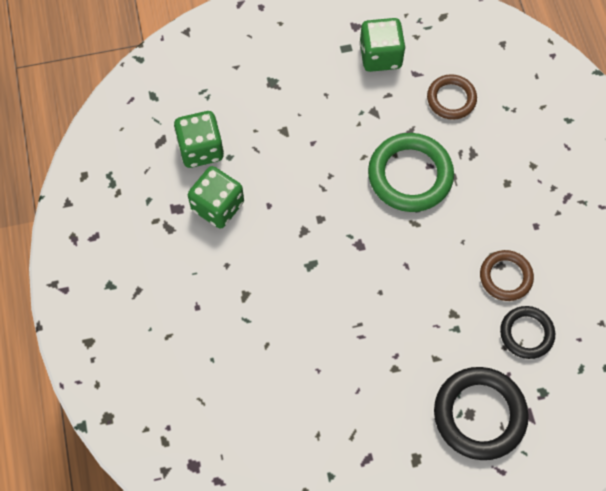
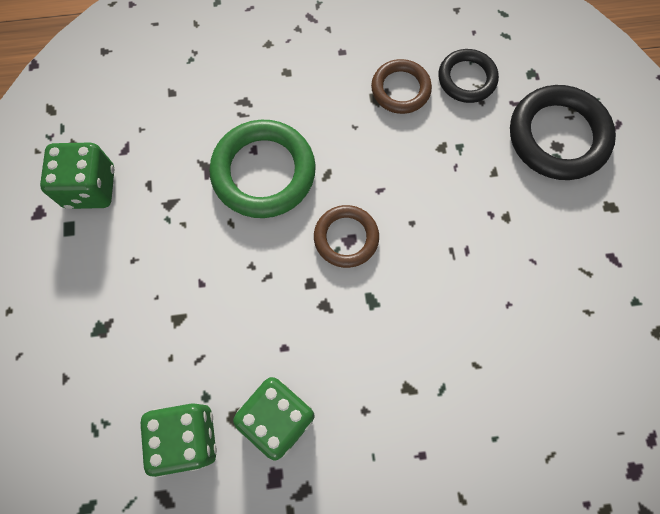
camera: 85 degrees left, 5 degrees up
brown ring [427,74,477,120] -> brown ring moved to [314,205,379,268]

